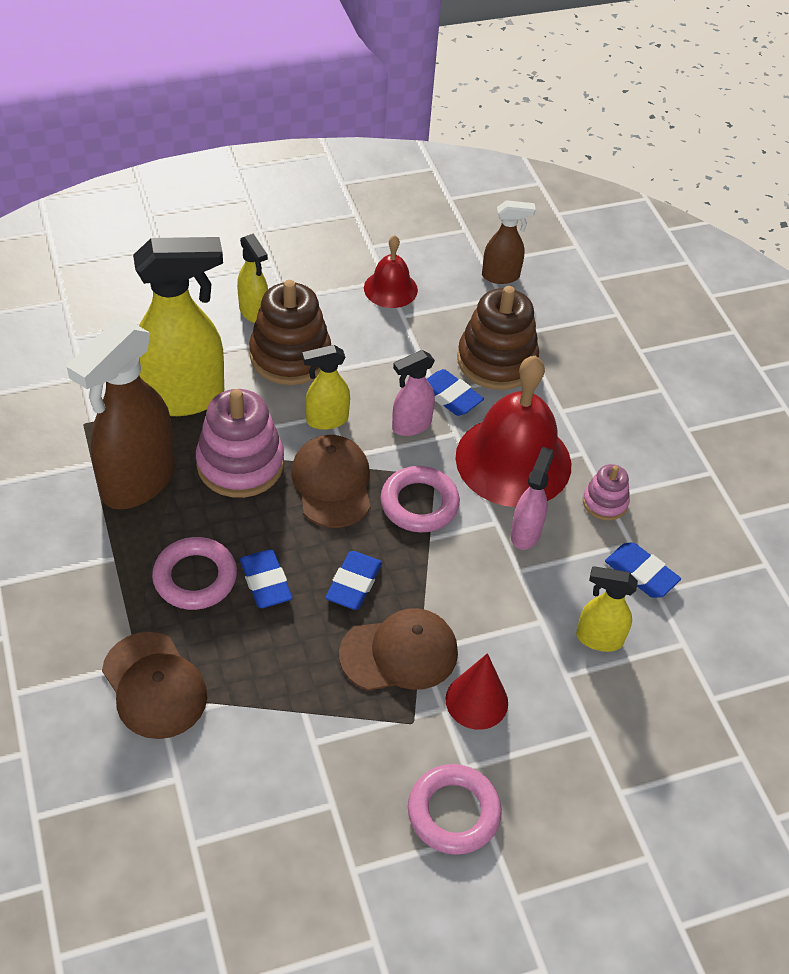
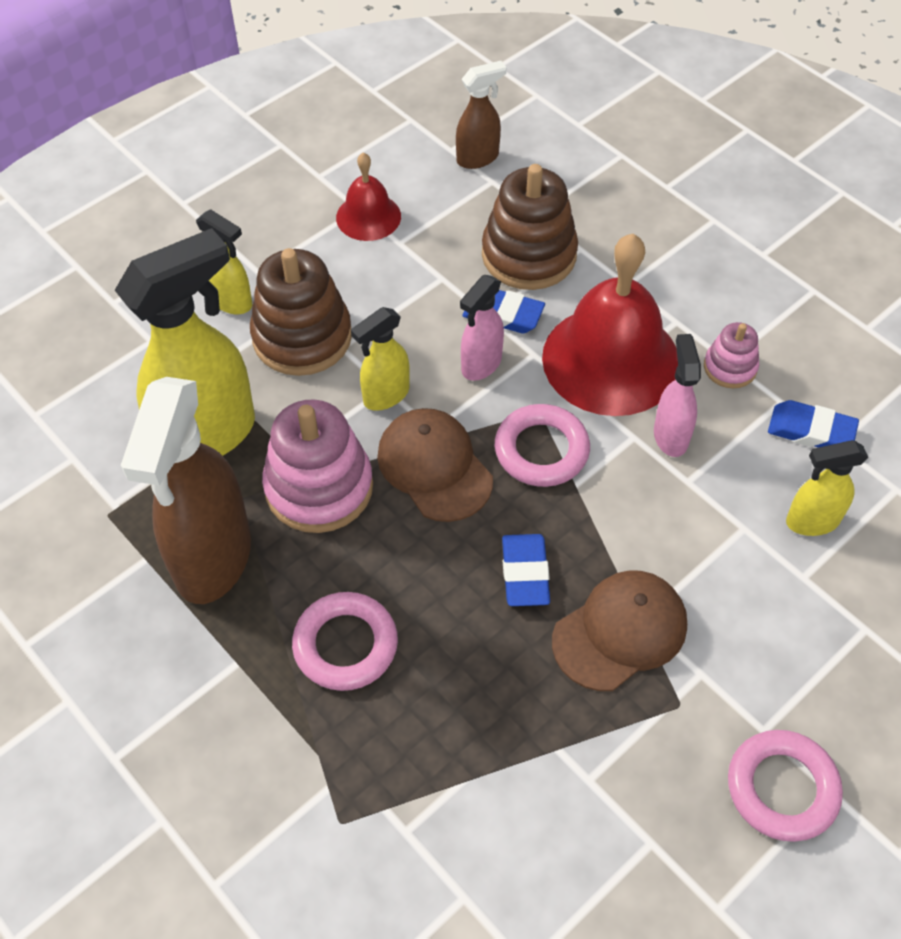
camera: 20 degrees left, 5 degrees up
brown cap [102,632,207,739] -> none
blue eraser [240,549,292,608] -> none
red cone [445,653,508,730] -> none

